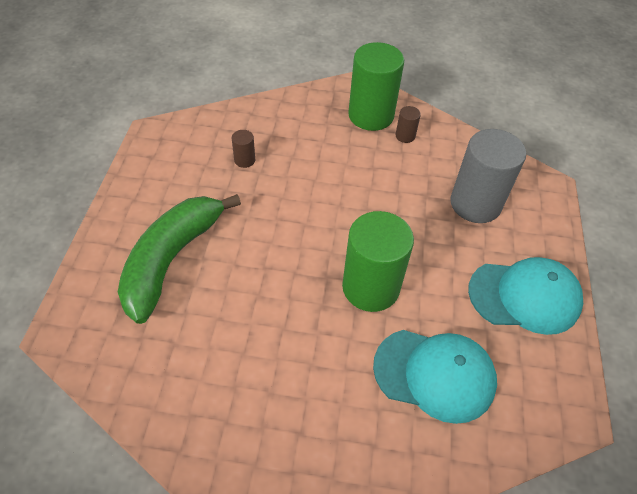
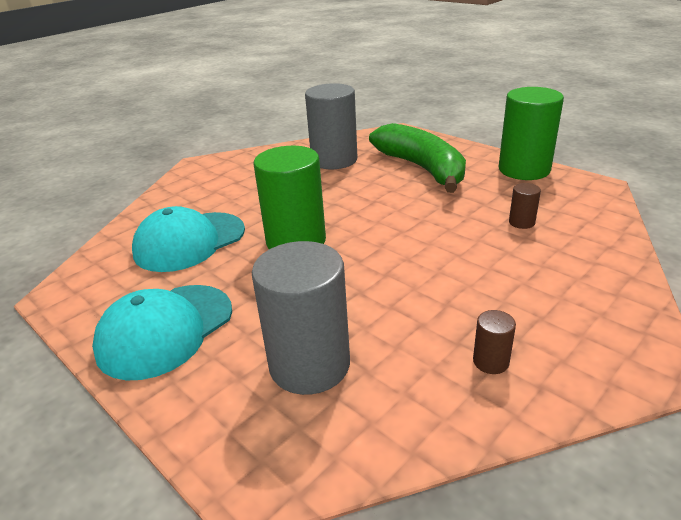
camera: 130 degrees right, 20 degrees down
green cylinder [348,42,404,131] -> green cylinder moved to [499,87,564,180]
none -> grey cylinder [305,83,357,169]

